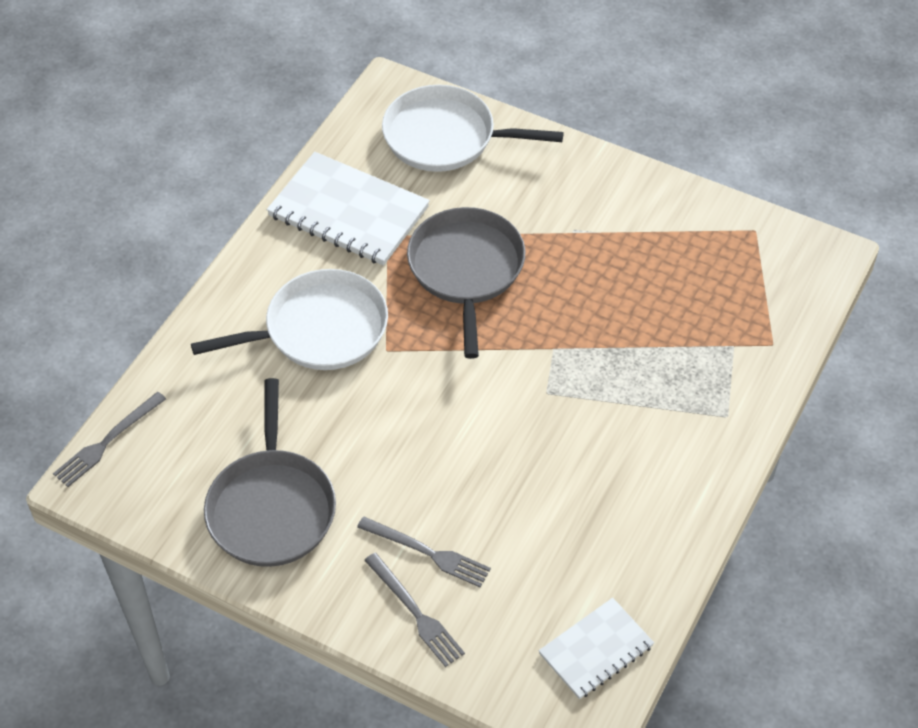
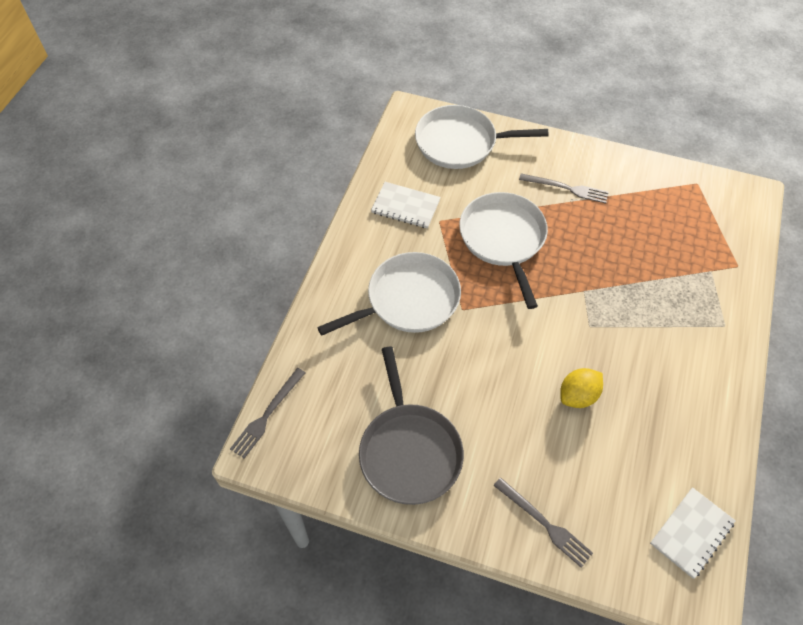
camera: 10 degrees left, 5 degrees up
white notebook [267,152,430,266] -> white notebook [371,182,441,229], size x0.59
grey fork [357,517,491,588] -> grey fork moved to [519,173,609,204]
grey pan [407,207,526,359] -> white pan [459,192,548,309]
none -> yellow lemon [560,368,603,408]

